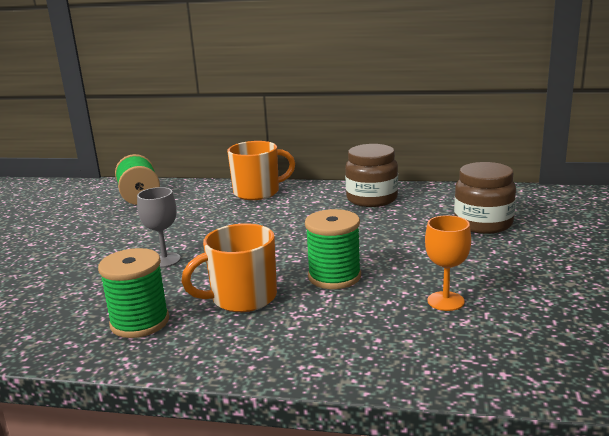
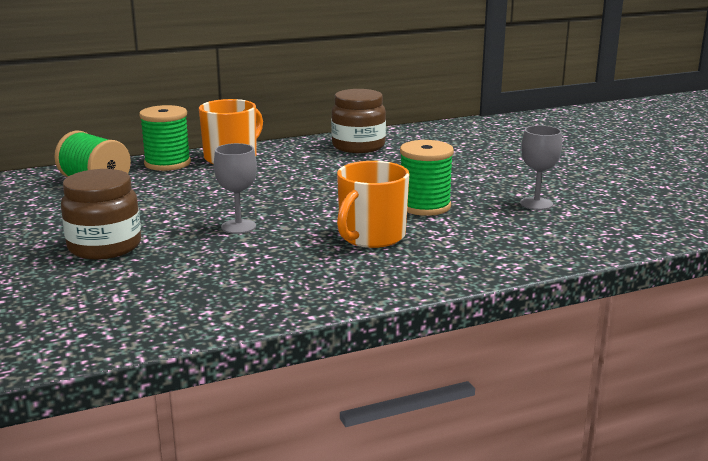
camera: 35 degrees left, 0 degrees up
green spool [98,248,169,338] -> green spool moved to [139,105,191,171]
orange goblet [425,215,471,311] -> grey goblet [520,125,562,210]
brown jar [454,162,516,234] -> brown jar moved to [61,169,141,260]

